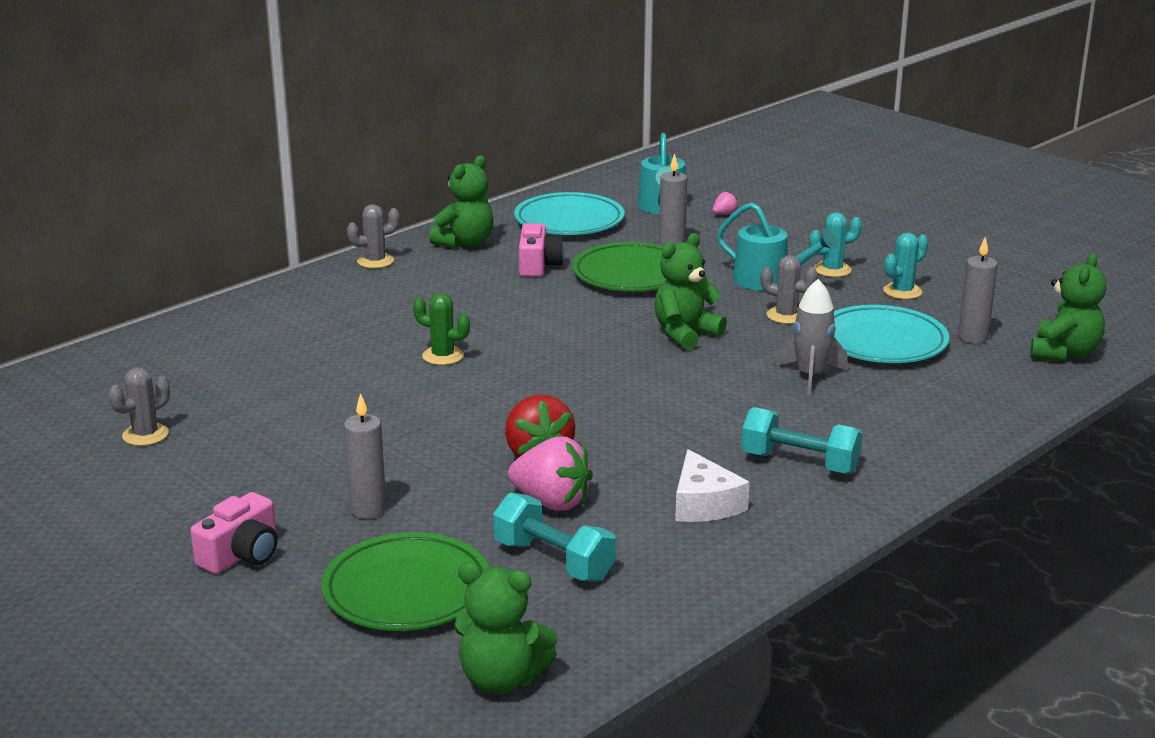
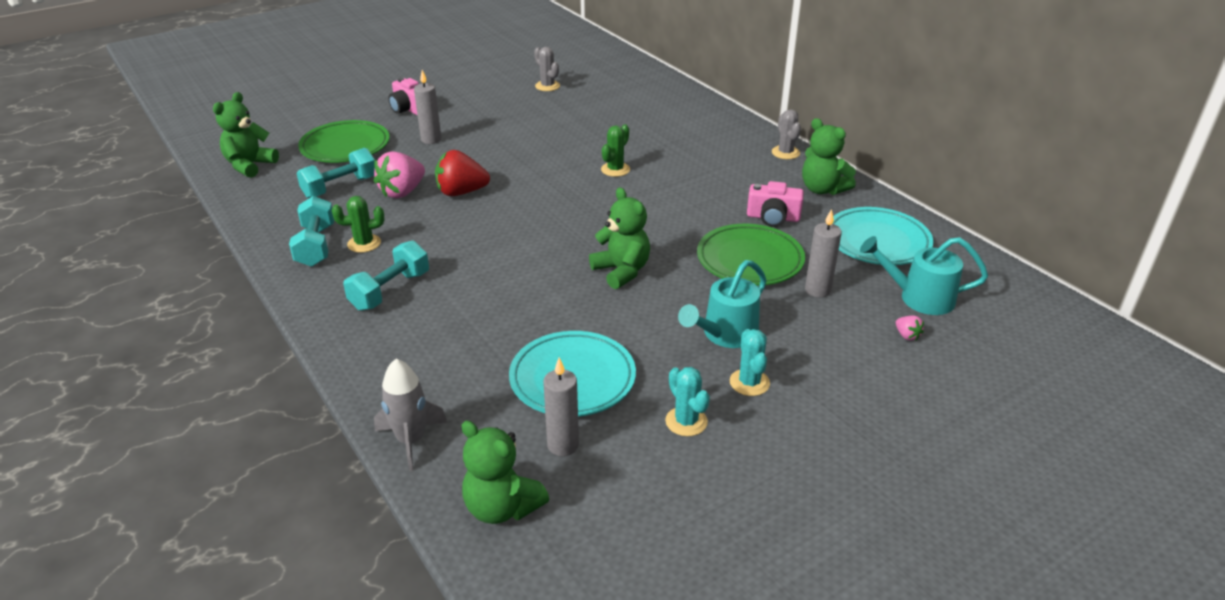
camera: 100 degrees right, 10 degrees up
white cheese [675,449,750,522] -> green cactus [332,196,384,253]
grey cactus [761,255,818,324] -> none
grey rocket [776,279,848,395] -> grey rocket moved to [374,359,448,471]
none -> turquoise dumbbell [289,196,334,267]

